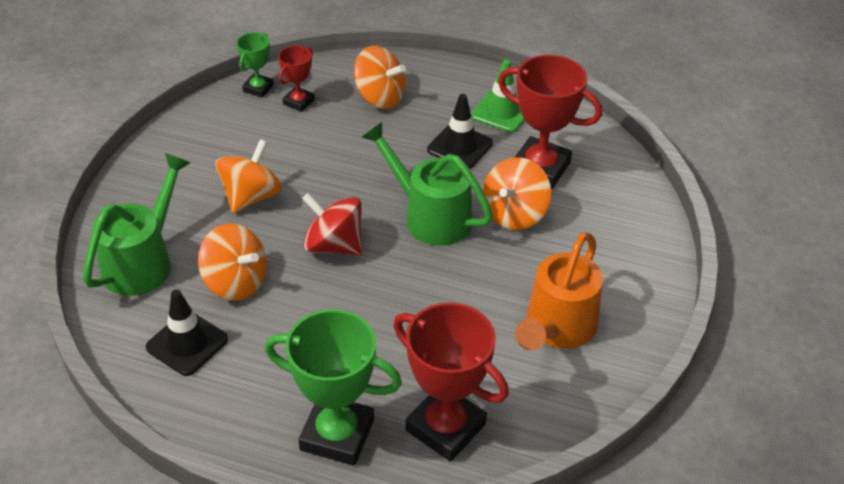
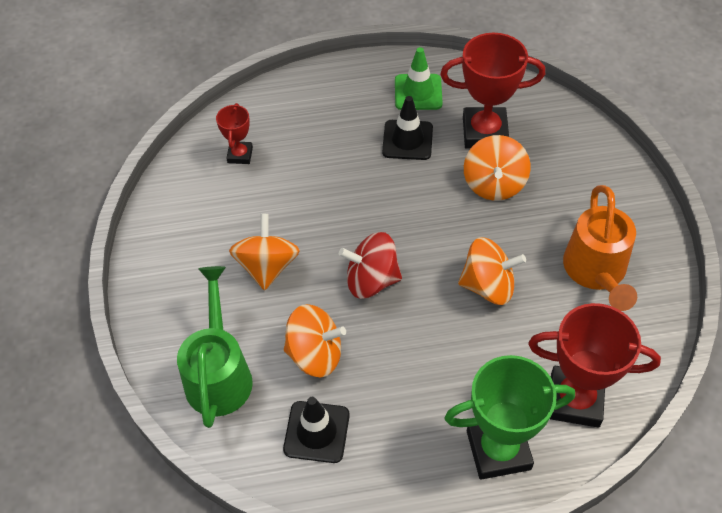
camera: 25 degrees left, 10 degrees up
green trophy [236,32,274,98] -> none
orange spinning top [354,46,406,109] -> orange spinning top moved to [458,237,526,305]
green watering can [362,122,493,246] -> none

